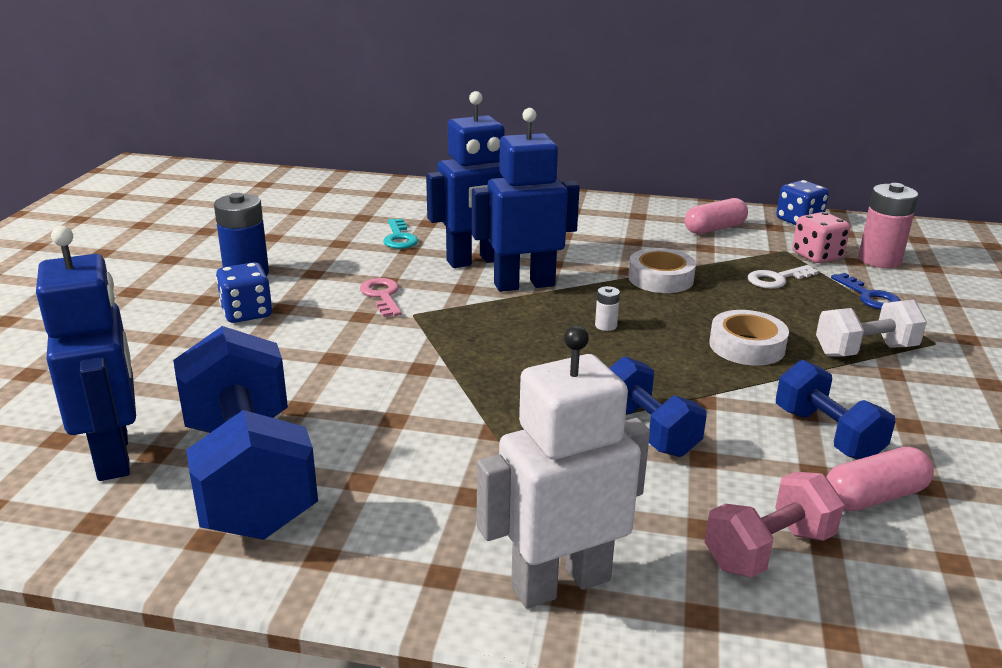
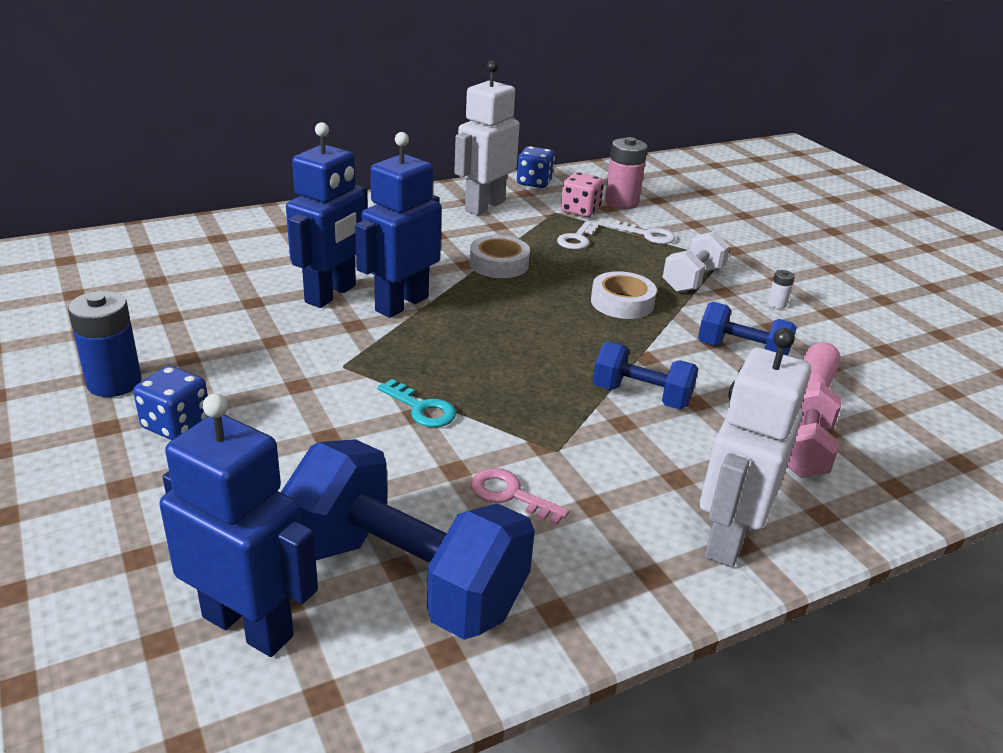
camera: 40 degrees left, 5 degrees up
pink key [360,278,402,317] -> pink key moved to [471,468,569,526]
turquoise key [383,219,418,249] -> turquoise key moved to [377,379,456,427]
white battery [595,286,620,331] -> white battery moved to [768,270,795,309]
pink capsule [685,198,748,234] -> white robot [454,61,520,215]
blue key [831,273,901,309] -> white key [610,220,675,244]

